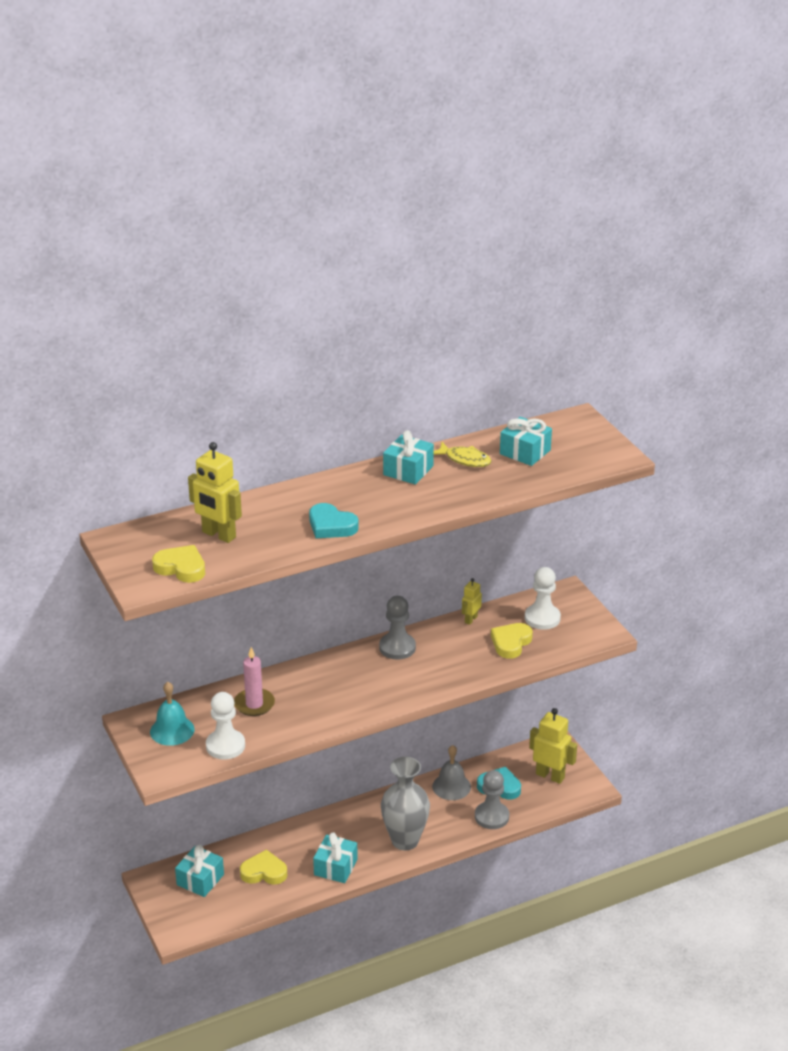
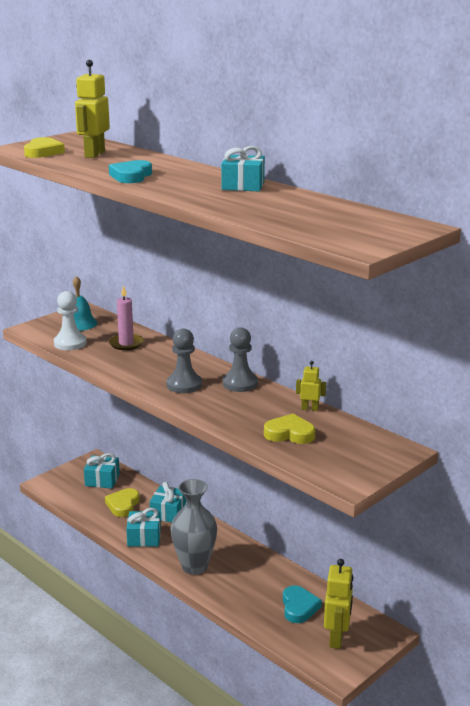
camera: 70 degrees right, 10 degrees down
yellow heart [240,849,287,885] -> yellow heart turned 150 degrees counterclockwise [105,488,140,517]
grey bell [432,745,471,800] -> none
yellow fish [434,442,491,467] -> none
grey pawn [475,770,509,829] -> grey pawn moved to [167,329,202,393]
turquoise gift [500,417,552,466] -> turquoise gift moved to [150,482,186,522]
white pawn [525,567,561,630] -> none

